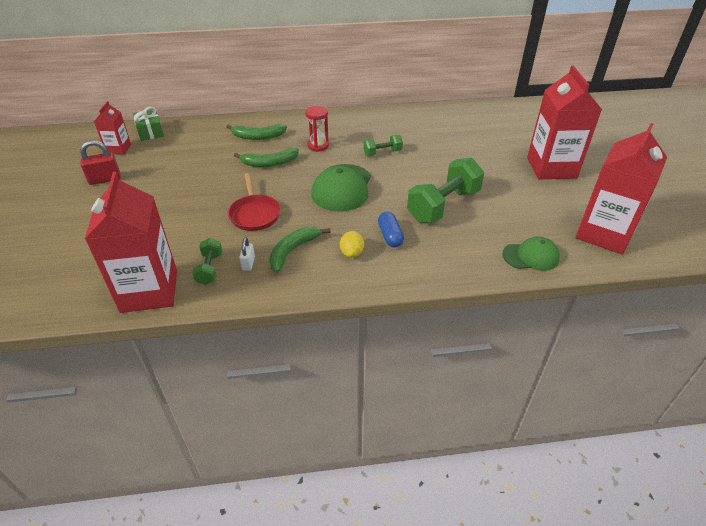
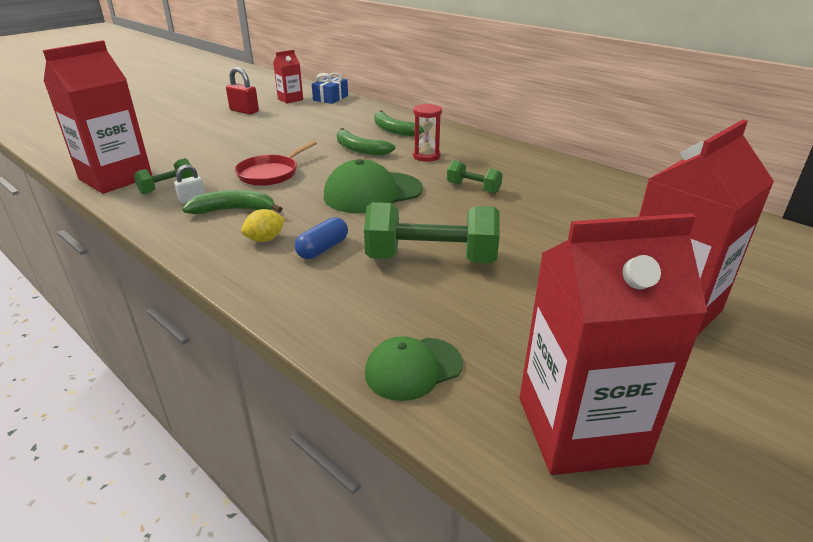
camera: 50 degrees right, 10 degrees down
green gift [133,107,164,141] -> blue gift [312,73,348,104]
green cap [502,237,560,271] -> green cap turned 105 degrees clockwise [365,336,463,401]

